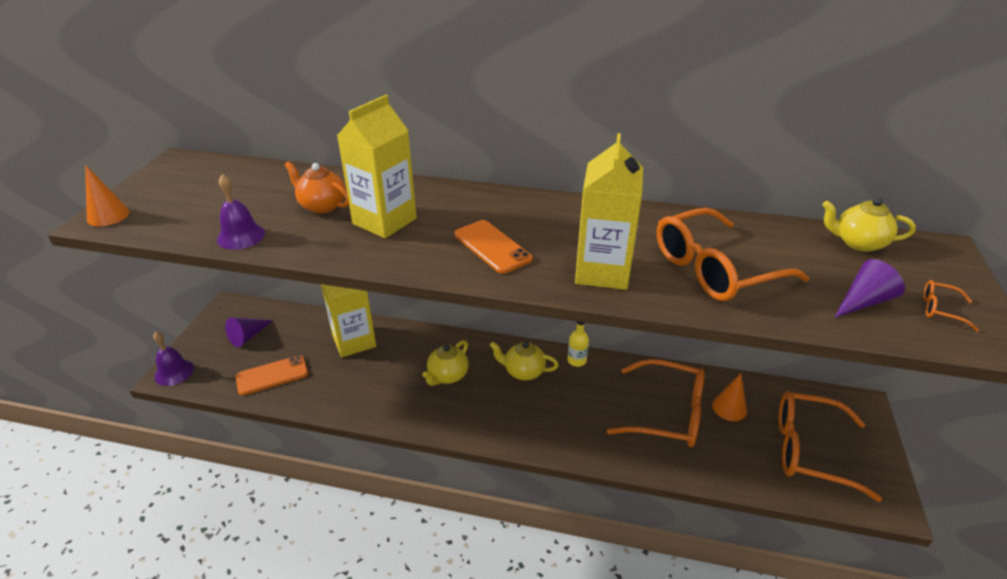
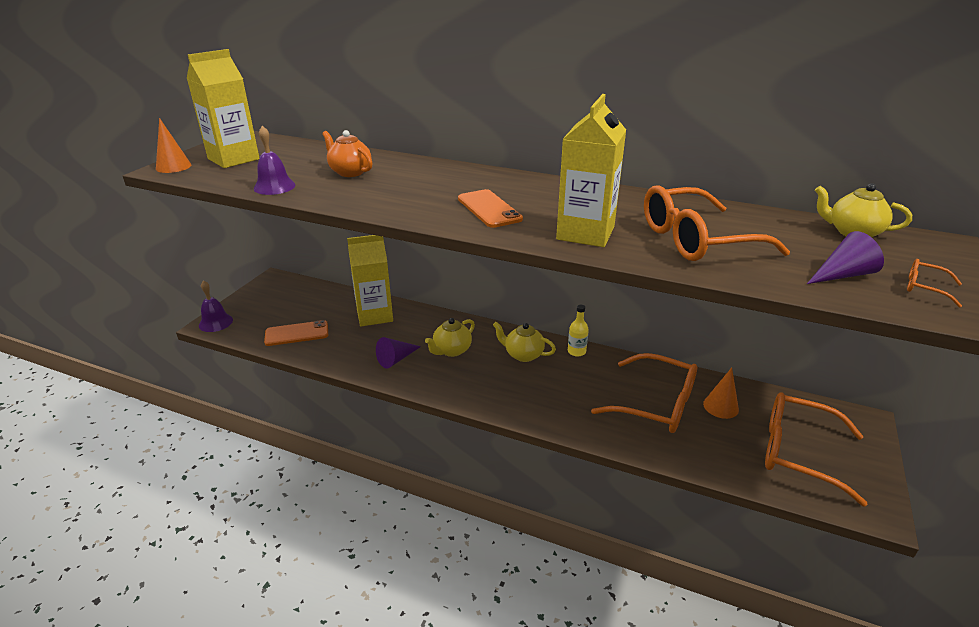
camera: 10 degrees right, 5 degrees down
purple cone [225,318,273,347] -> purple cone moved to [376,337,421,368]
yellow carton [337,95,417,238] -> yellow carton moved to [187,49,259,168]

